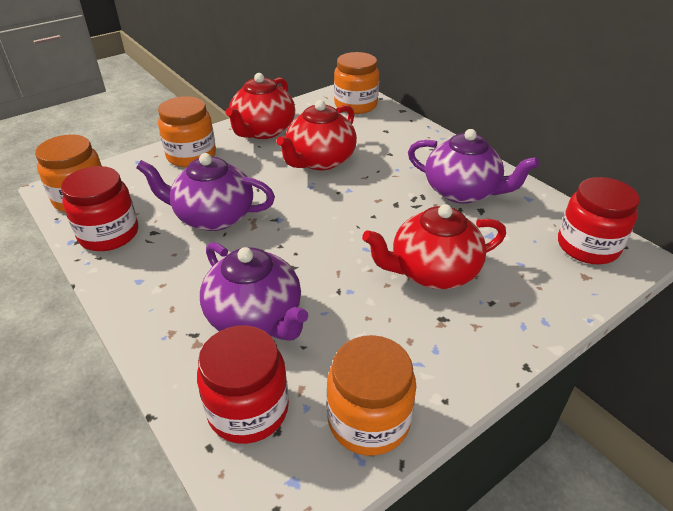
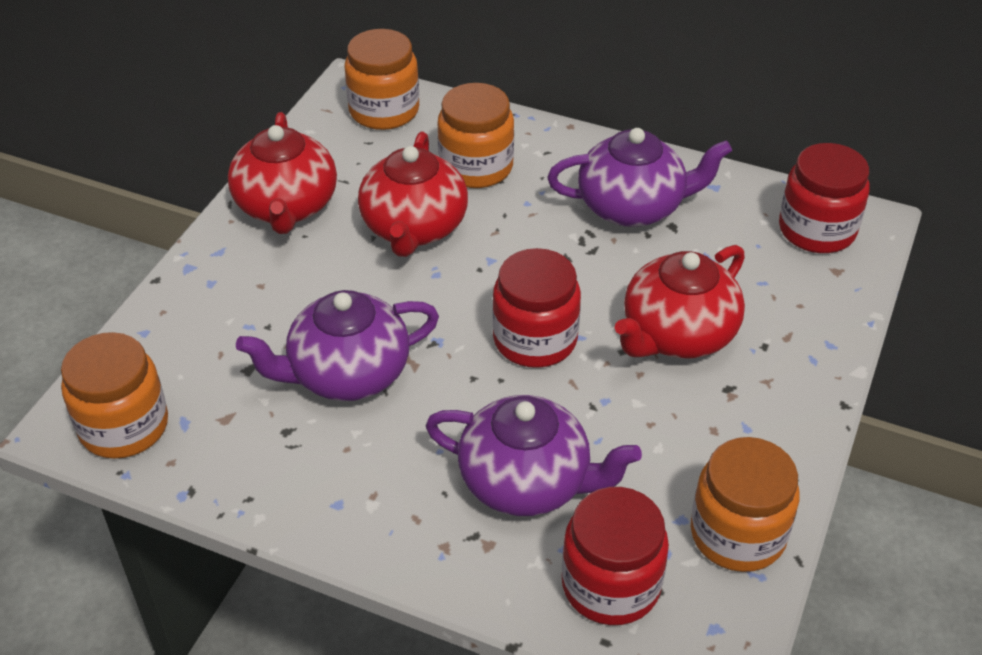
camera: 30 degrees left, 5 degrees up
red jar [61,166,138,251] -> red jar moved to [492,248,581,368]
orange jar [158,96,216,167] -> orange jar moved to [437,83,514,188]

